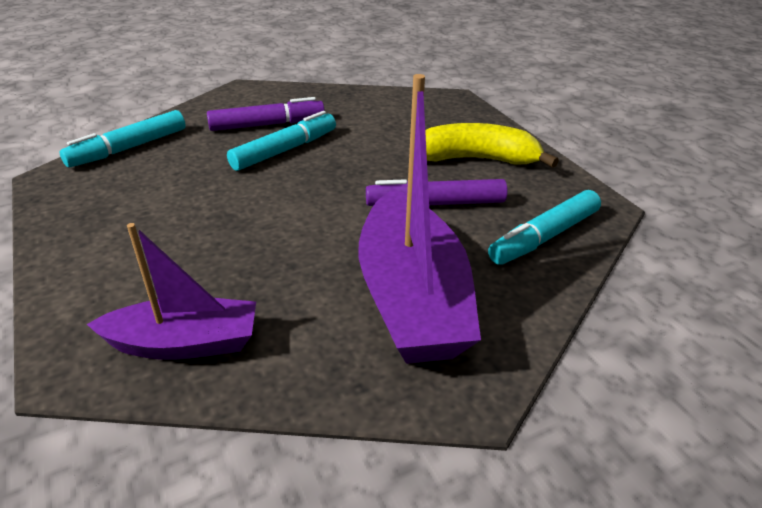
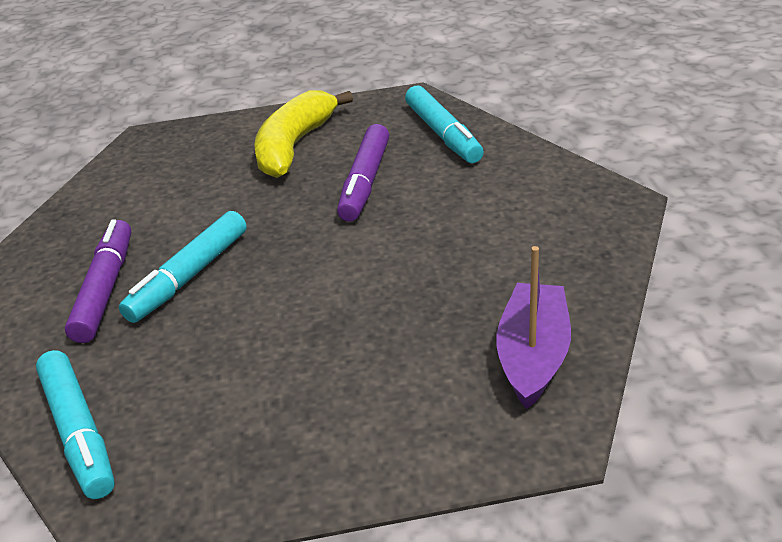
camera: 70 degrees left, 0 degrees up
turquoise marker [227,111,336,171] -> turquoise marker turned 120 degrees counterclockwise [119,211,247,323]
purple boat [359,74,481,364] -> none

